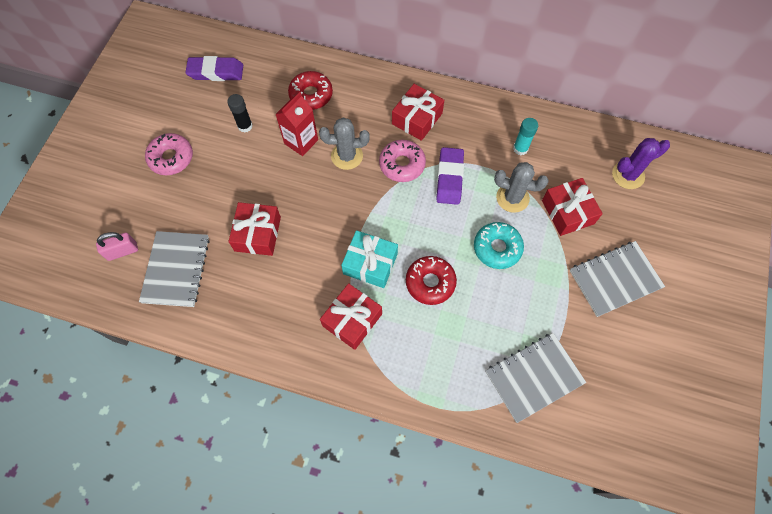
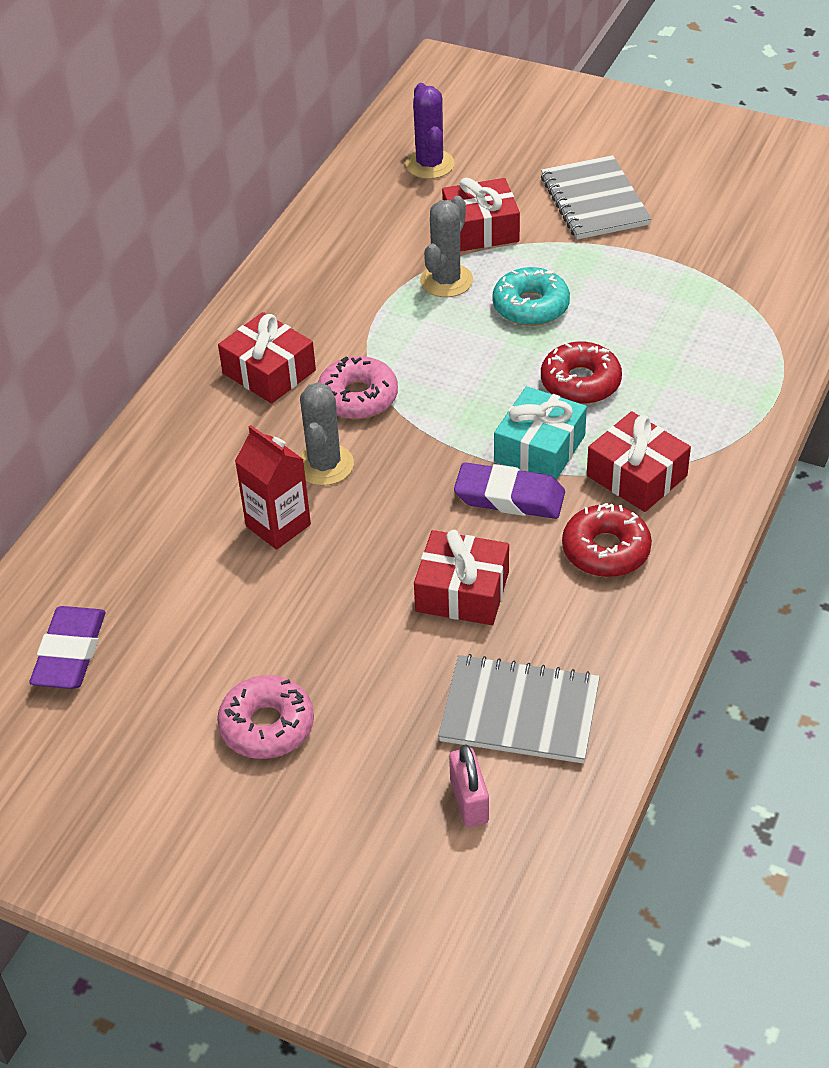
camera: 80 degrees left, 20 degrees down
black glue stick [227,94,253,133] -> none
red donut [288,71,333,110] -> red donut moved to [562,503,652,577]
purple eraser [436,147,464,205] -> purple eraser moved to [454,462,565,519]
grey notebook [486,333,586,423] -> none
turquoise glue stick [513,118,538,155] -> none

